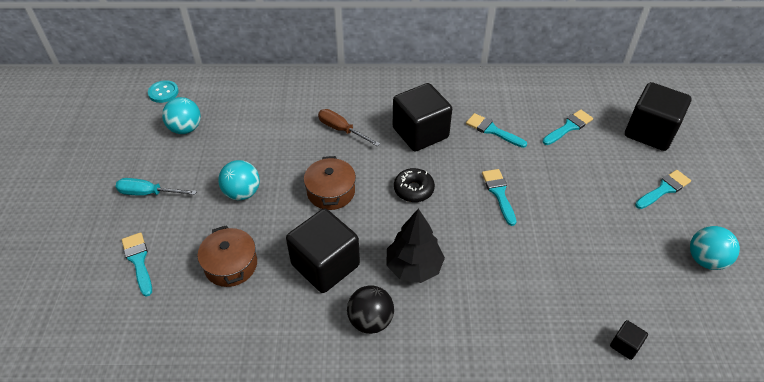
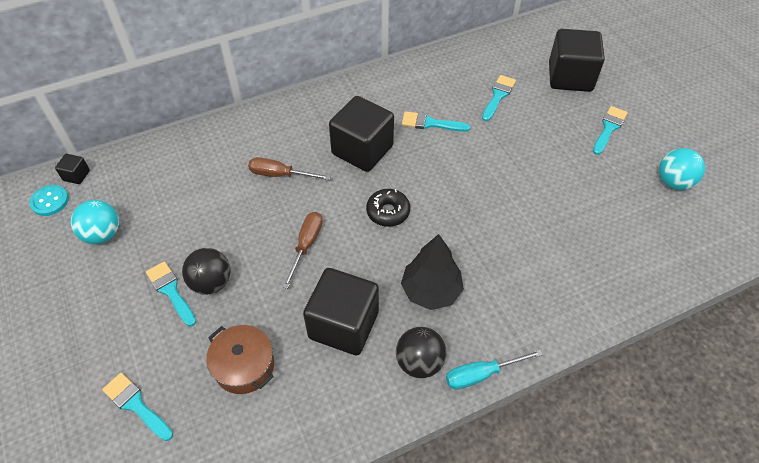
camera: 25 degrees left, 5 degrees up
turquoise screwdriver [115,178,197,196] -> turquoise screwdriver moved to [446,349,543,390]
turquoise ball [218,160,260,200] -> black ball [182,248,230,295]
brown pot [304,156,356,210] -> brown screwdriver [282,212,323,289]
turquoise brush [482,169,516,226] -> turquoise brush moved to [146,261,196,327]
black cube [610,320,648,360] -> black cube moved to [55,154,90,184]

